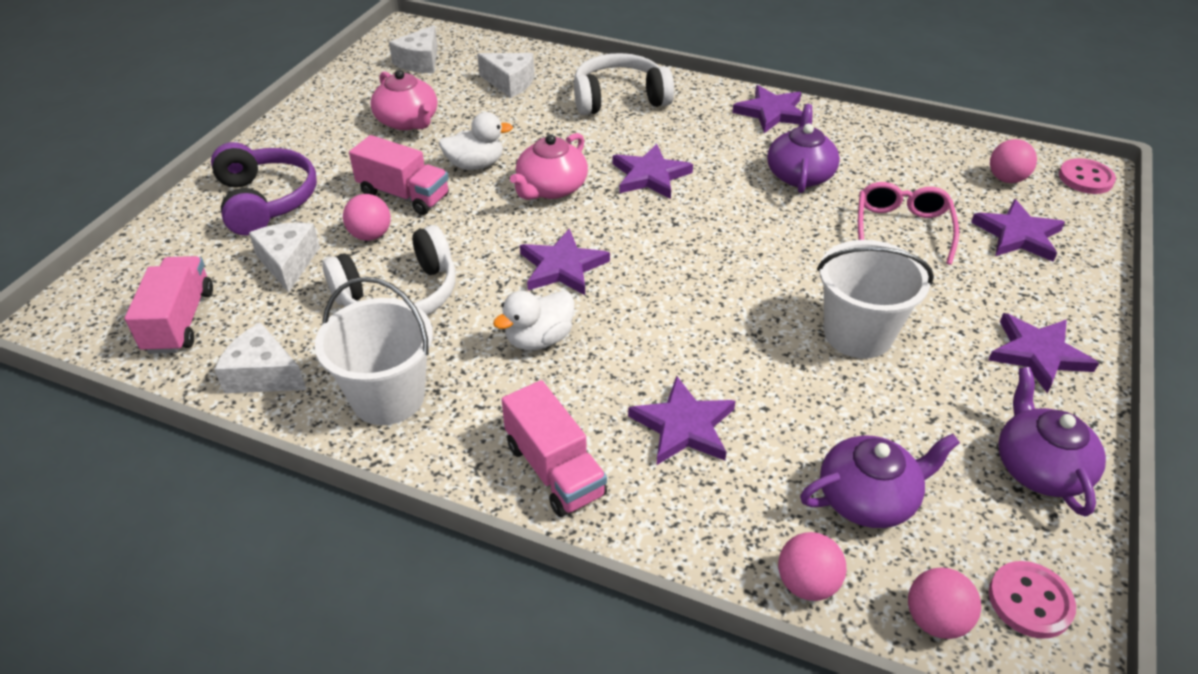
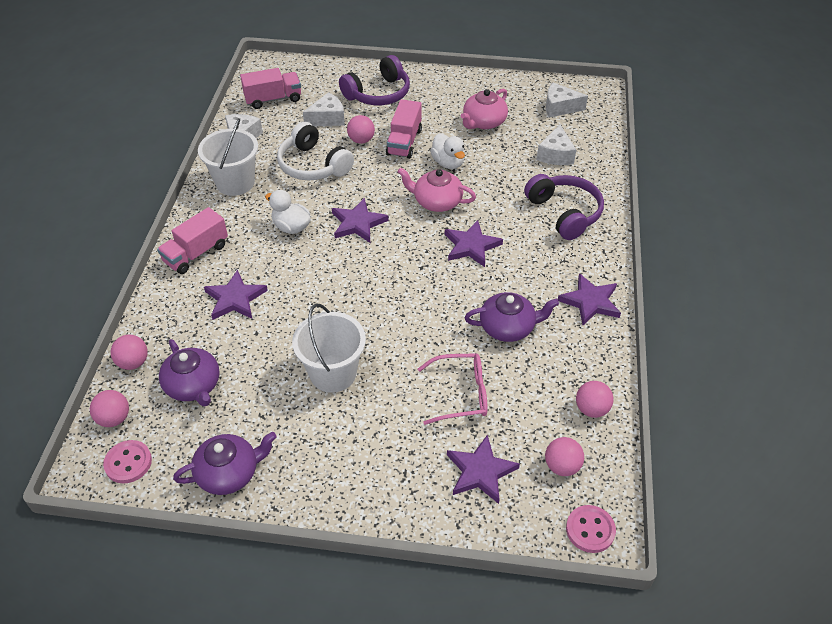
camera: 75 degrees right, 5 degrees up
white headphones [574,53,674,115] -> purple headphones [524,174,604,240]
purple star [988,313,1099,393] -> none
none -> pink ball [576,381,613,418]

